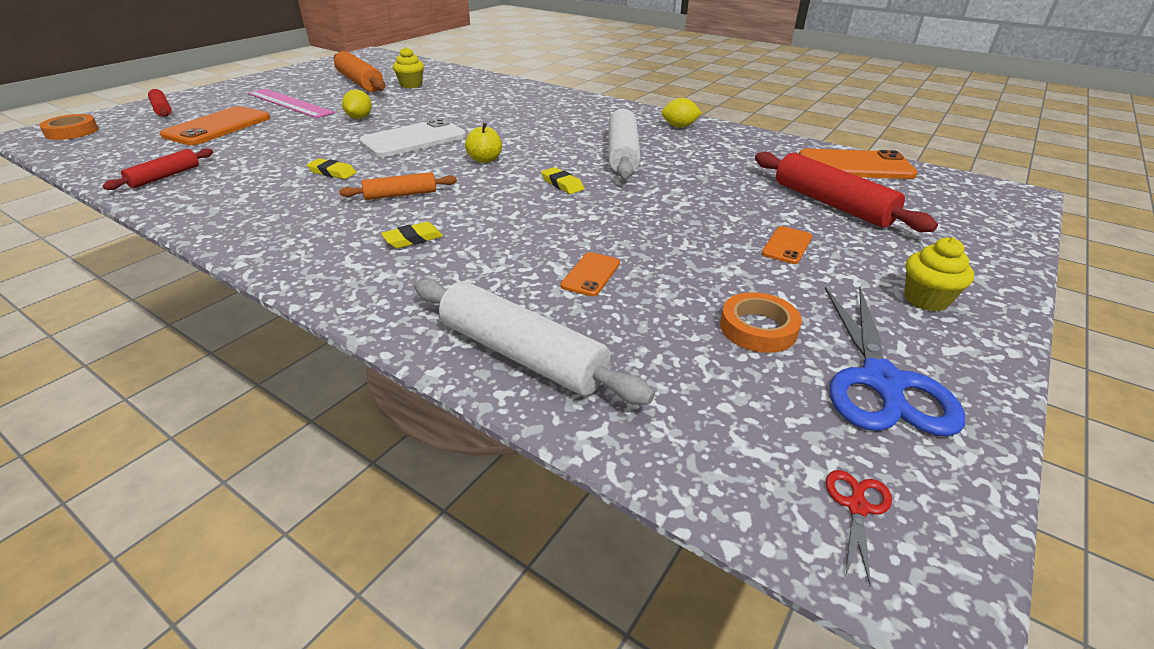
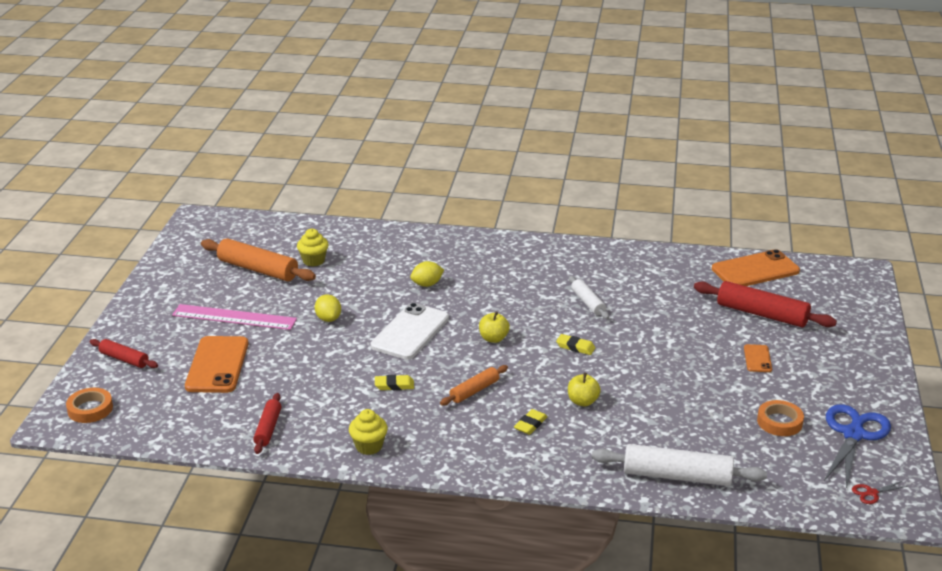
camera: 25 degrees left, 5 degrees down
orange phone [561,252,620,296] -> none
white rolling pin [609,108,641,178] -> white rolling pin [569,276,609,319], size x0.57
yellow lemon [661,98,702,128] -> yellow lemon moved to [410,261,444,287]
blue scissors [825,287,965,437] -> blue scissors turned 135 degrees counterclockwise [824,404,891,489]
red scissors [826,470,892,587] -> red scissors turned 105 degrees counterclockwise [852,481,909,504]
yellow cupcake [904,237,974,311] -> yellow cupcake moved to [349,409,388,455]
none -> yellow apple [568,373,601,406]

